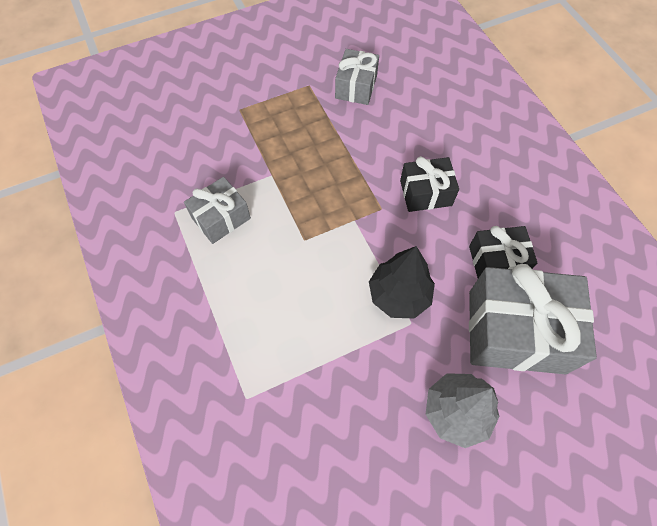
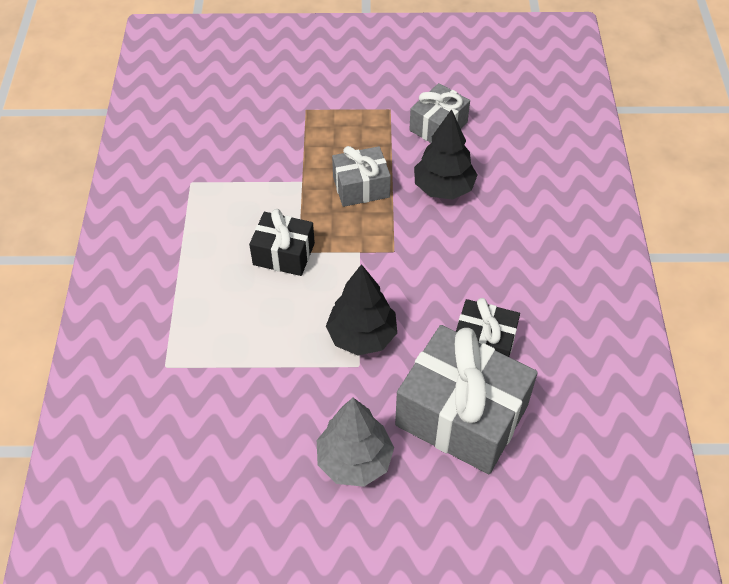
camera: 25 degrees right, 10 degrees down
grey gift [184,177,251,244] -> grey gift moved to [332,146,391,207]
black gift [400,156,459,212] -> black gift moved to [249,209,315,276]
none -> black tree [414,109,478,200]

